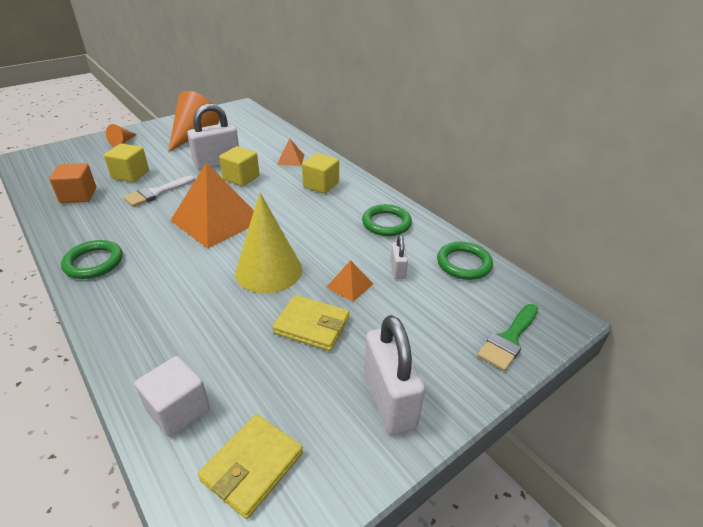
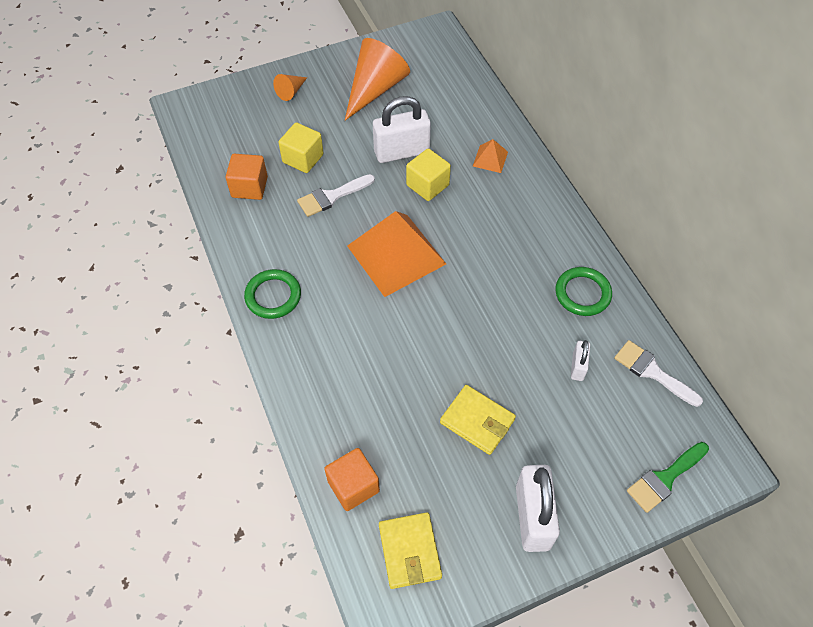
camera: 15 degrees right, 20 degrees up
white cube [134,356,210,437] -> orange cube [324,448,380,511]
yellow wallet [198,414,303,519] -> yellow wallet turned 60 degrees counterclockwise [379,512,442,589]
yellow cone [235,192,302,293] -> none
yellow cube [302,153,339,194] -> none
orange pyramid [326,260,373,302] -> none
green ring [437,242,493,280] -> white brush [614,340,703,407]

